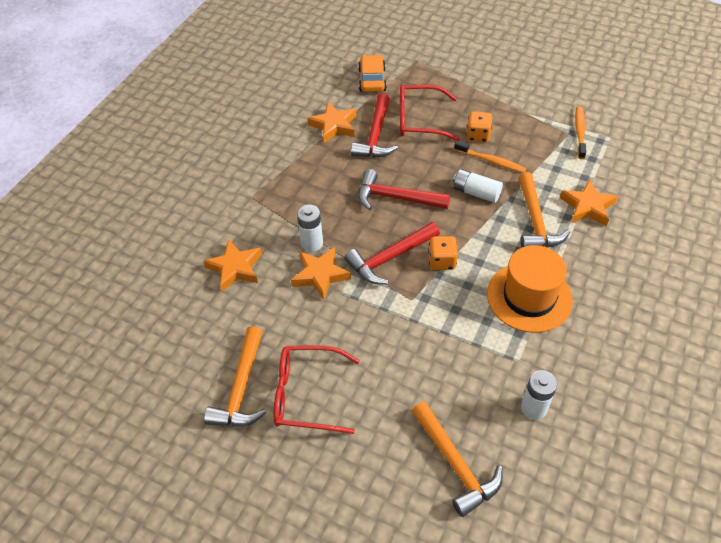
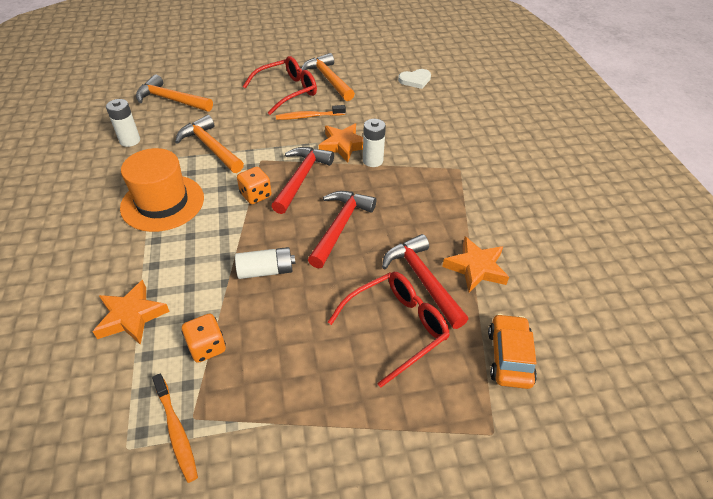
camera: 140 degrees right, 5 degrees down
orange star [203,239,262,292] -> none
orange car [358,54,387,92] -> orange car turned 135 degrees counterclockwise [488,314,537,389]
red hammer [358,169,450,210] -> red hammer turned 45 degrees counterclockwise [308,191,376,269]
orange toothbrush [454,141,526,173] -> orange toothbrush moved to [276,105,346,120]
orange dice [466,111,492,142] -> orange dice moved to [181,314,226,363]
orange hammer [518,172,570,248] -> orange hammer moved to [175,115,244,173]
none -> white heart [398,69,431,89]

